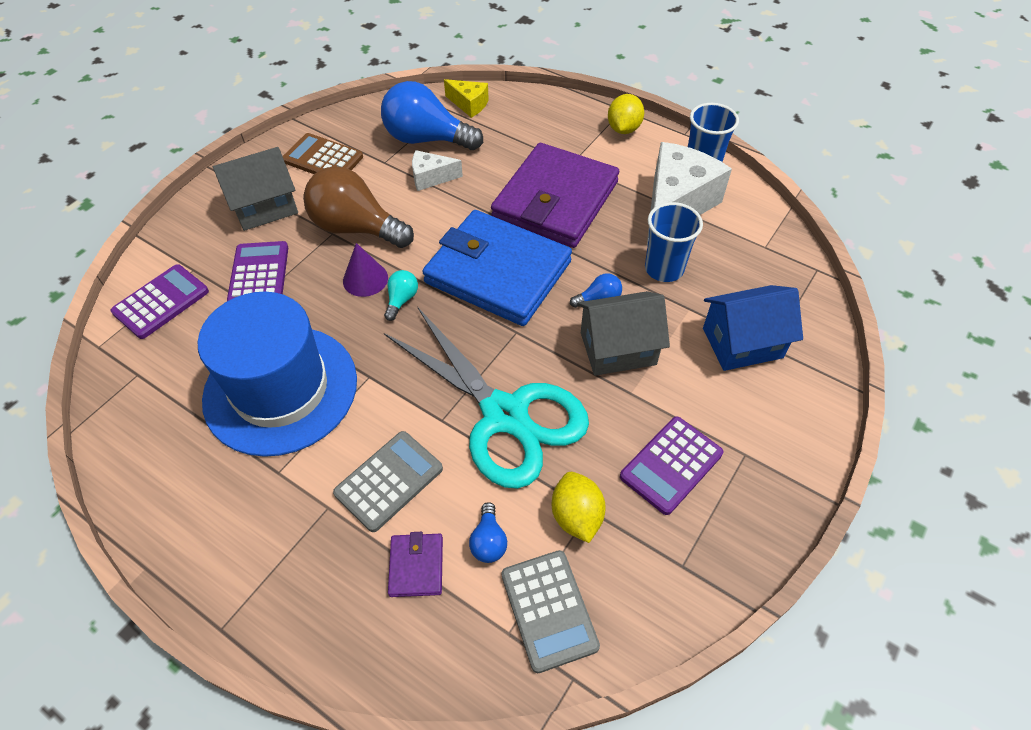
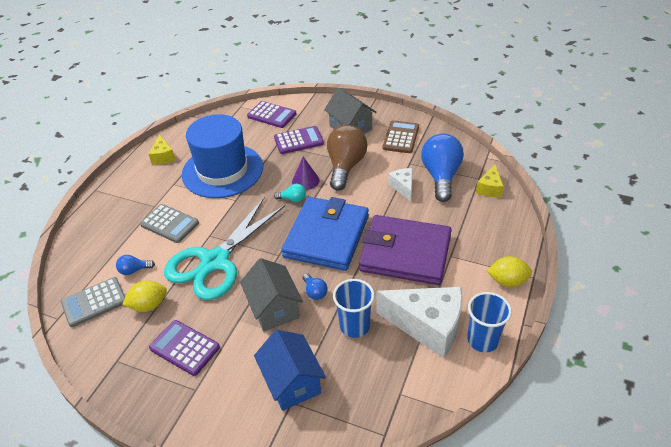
camera: 80 degrees right, 10 degrees down
purple wallet [388,532,443,597] -> none
none -> yellow cheese [149,135,175,164]

